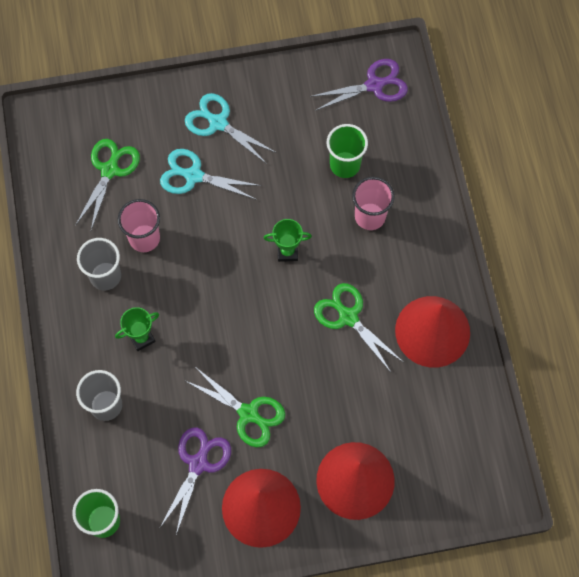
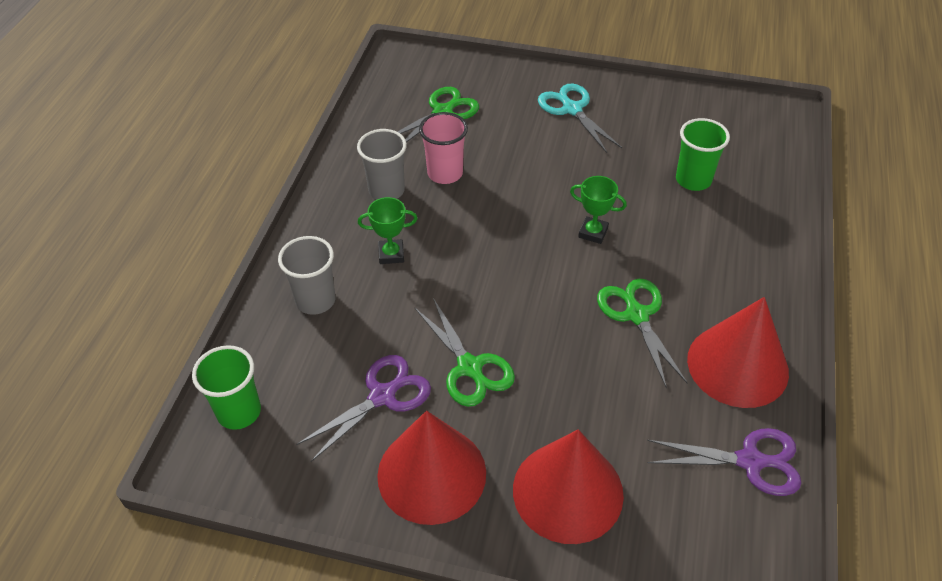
camera: 25 degrees right, 20 degrees down
turquoise scissors [160,149,261,200] -> none
purple scissors [310,59,408,111] -> purple scissors moved to [647,428,801,496]
pink cup [352,177,394,230] -> none

